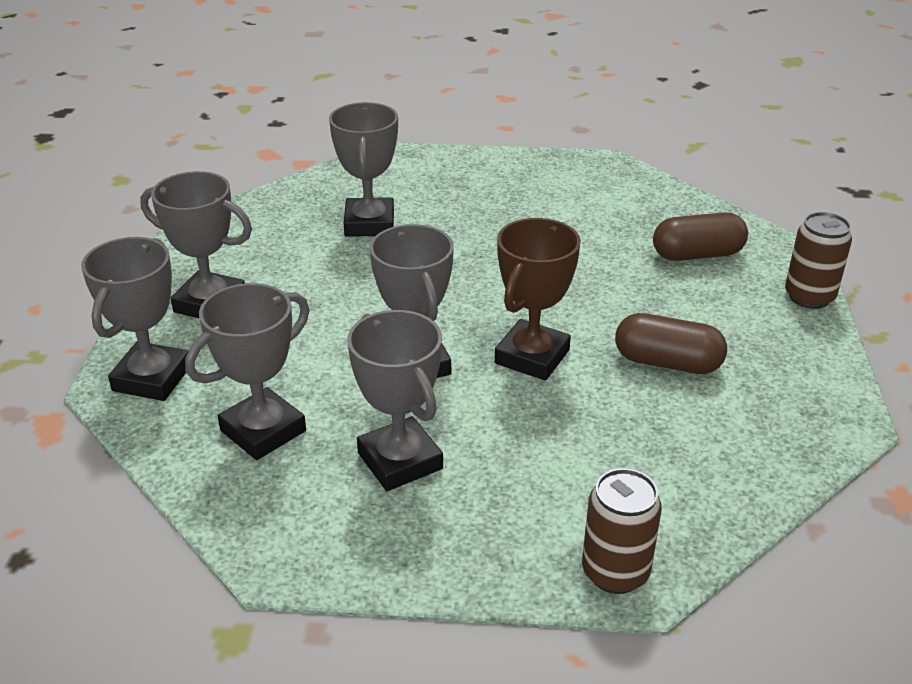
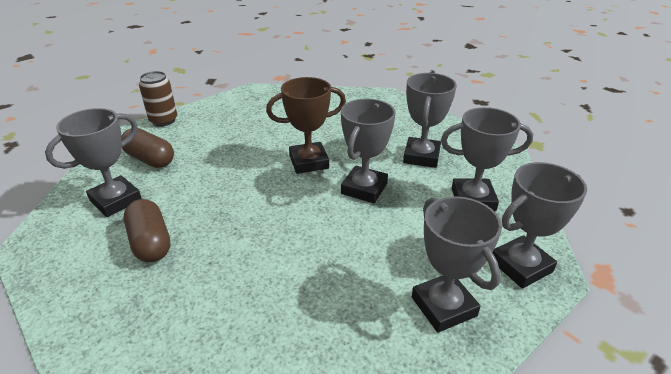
camera: 135 degrees left, 0 degrees up
grey trophy [329,102,398,237] -> grey trophy moved to [45,108,142,217]
brown can [582,468,662,594] -> none
brown capsule [615,313,727,374] -> brown capsule moved to [124,199,171,262]

